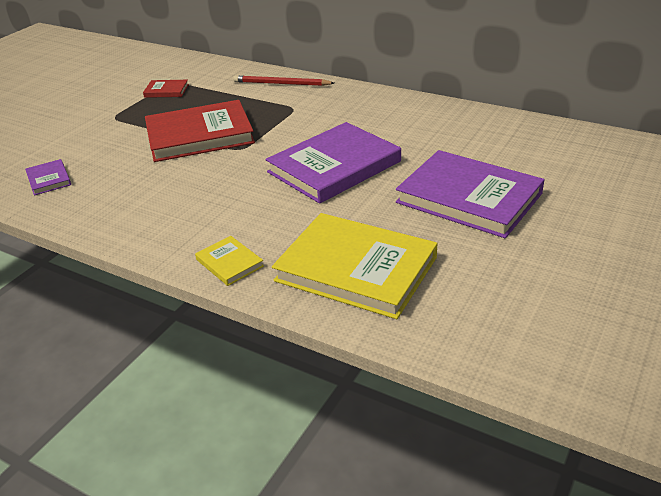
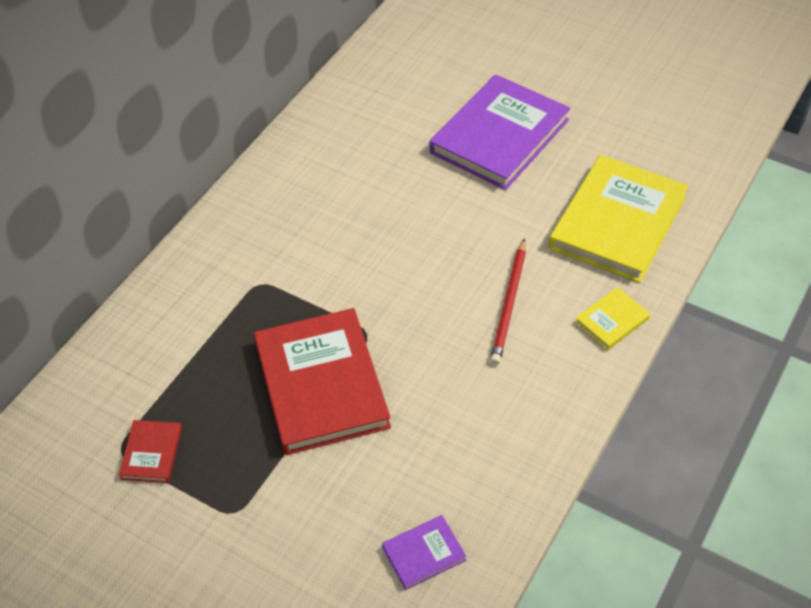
camera: 90 degrees left, 15 degrees up
red pencil [233,75,334,86] -> red pencil moved to [490,238,526,365]
purple book [266,122,401,204] -> none

